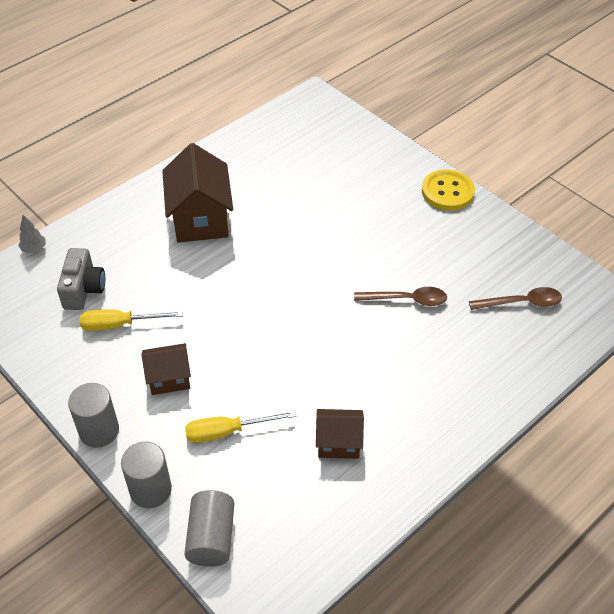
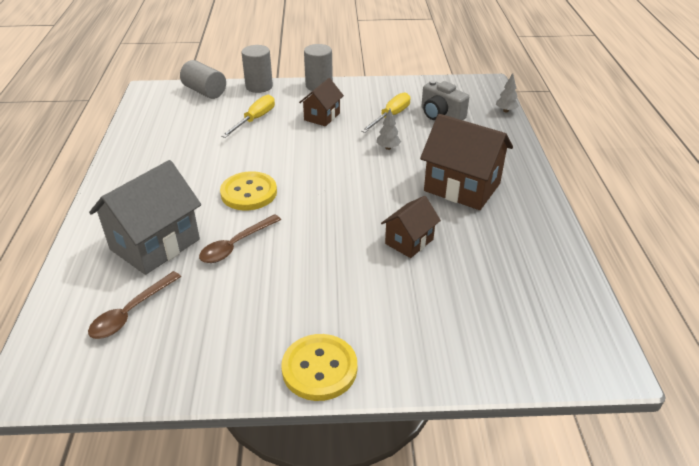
camera: 130 degrees right, 10 degrees down
brown house [316,409,364,459] -> brown house moved to [381,196,441,258]
none -> grey house [89,160,201,275]
none -> yellow button [220,171,277,210]
none -> grey tree [376,109,401,150]

